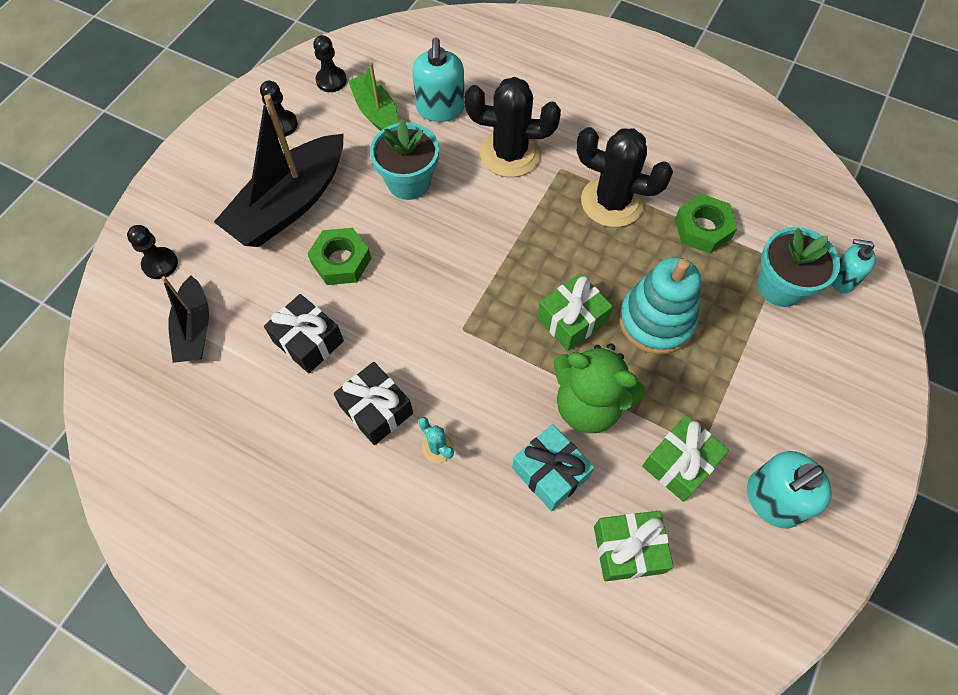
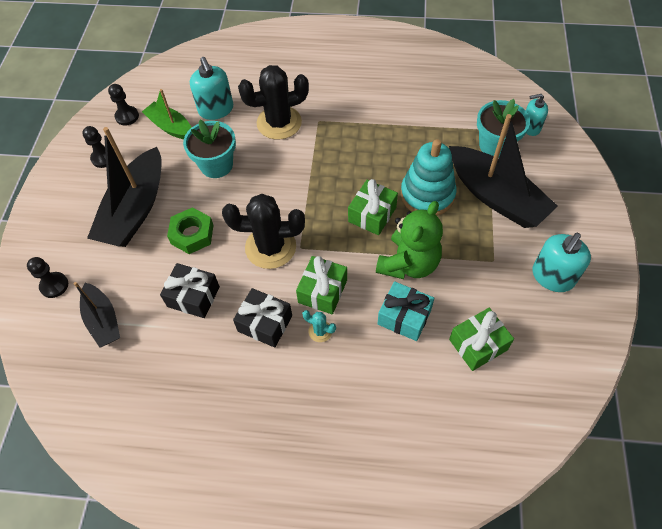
camera: 20 degrees left, 5 degrees down
green teddy bear [554,343,646,433] -> green teddy bear turned 60 degrees counterclockwise [376,201,443,279]
black cactus [576,127,673,227] -> black cactus moved to [222,194,305,269]
green gift [642,415,729,502] -> green gift moved to [296,256,347,314]
green nut [675,194,737,253] -> none
none -> black boat [449,114,558,228]

